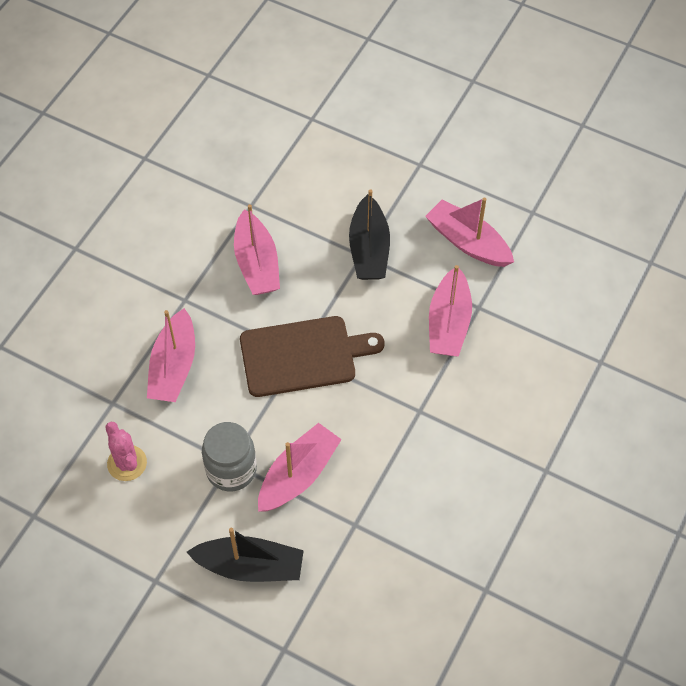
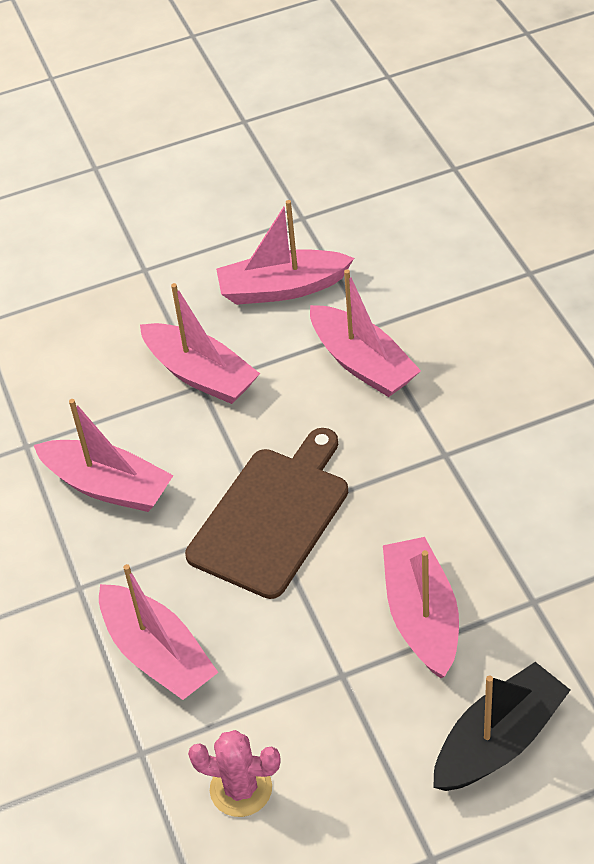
camera: 45 degrees left, 10 degrees down
grey jar [202,422,257,491] -> none
black boat [349,189,390,280] -> pink boat [140,283,260,404]

